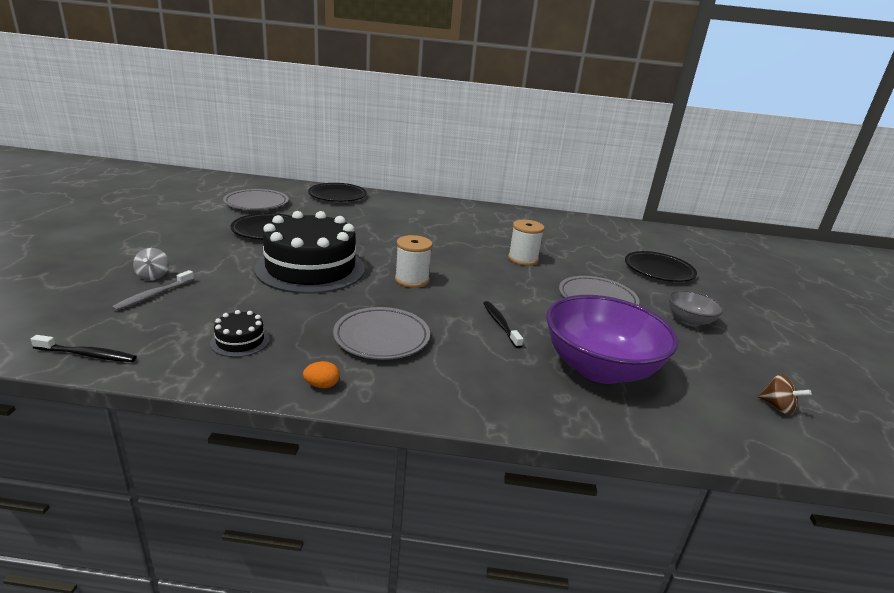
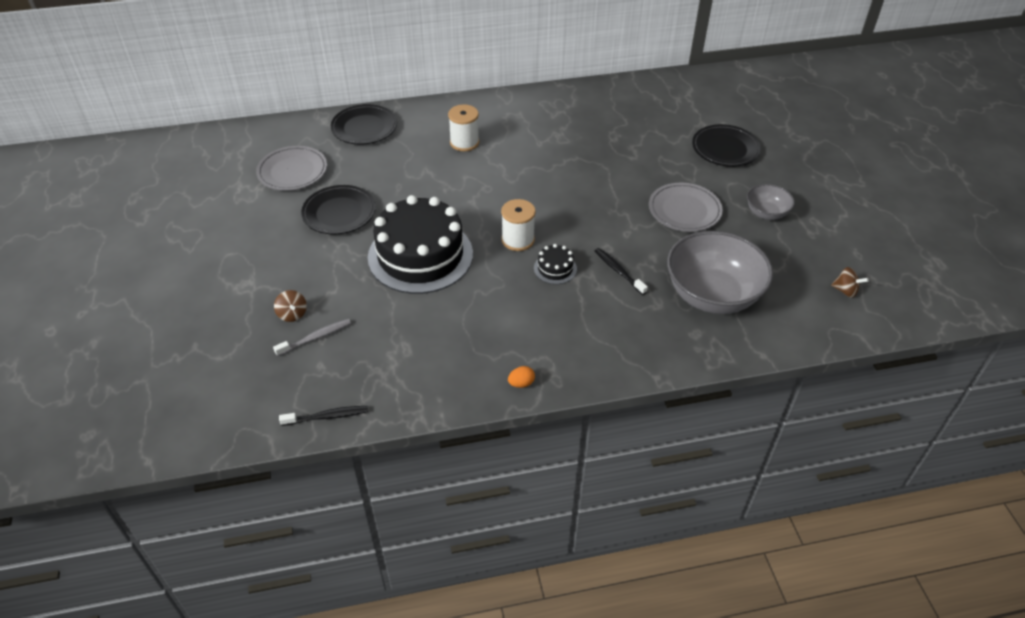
camera: 15 degrees left, 20 degrees up
grey toothbrush [111,270,194,311] -> grey toothbrush turned 135 degrees counterclockwise [273,319,351,356]
grey spinning top [133,248,169,280] -> brown spinning top [274,290,307,322]
black cake [210,310,270,357] -> black cake moved to [534,244,577,284]
grey plate [333,307,430,360] -> none
white spool [508,220,545,266] -> white spool moved to [448,104,479,151]
purple bowl [546,295,678,384] -> grey bowl [667,231,773,314]

